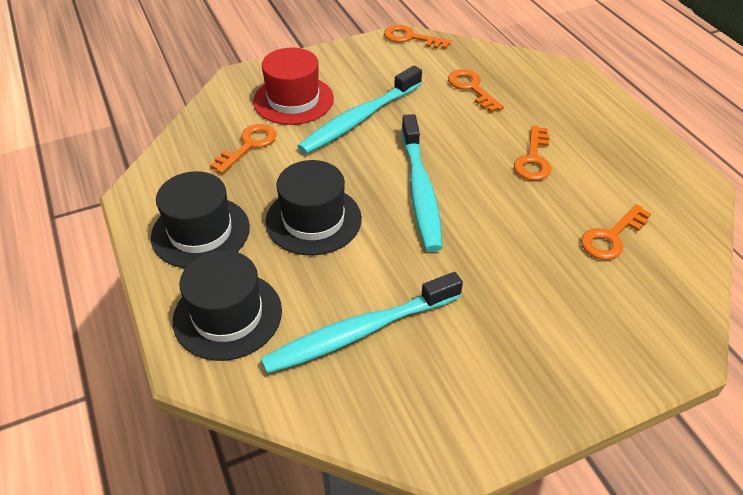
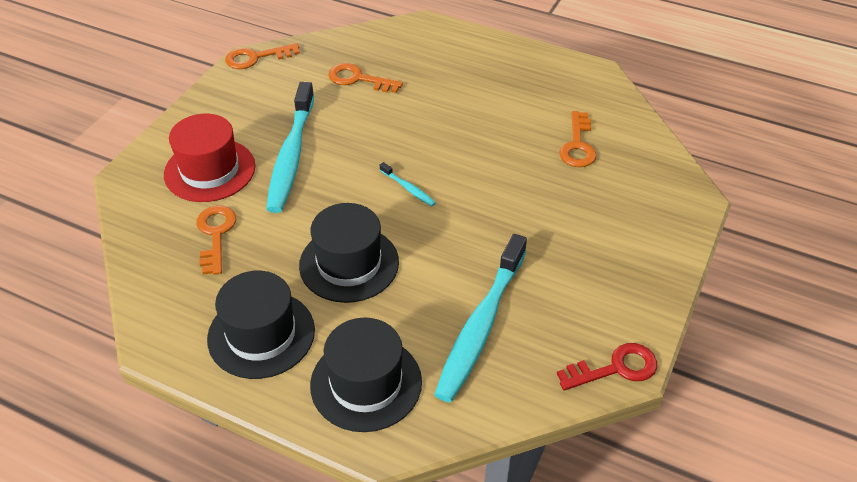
camera: 40 degrees left, 0 degrees up
turquoise toothbrush [402,114,442,252] -> turquoise toothbrush [380,162,436,206], size x0.42
orange key [514,126,551,181] -> none
none -> red key [557,343,657,390]

